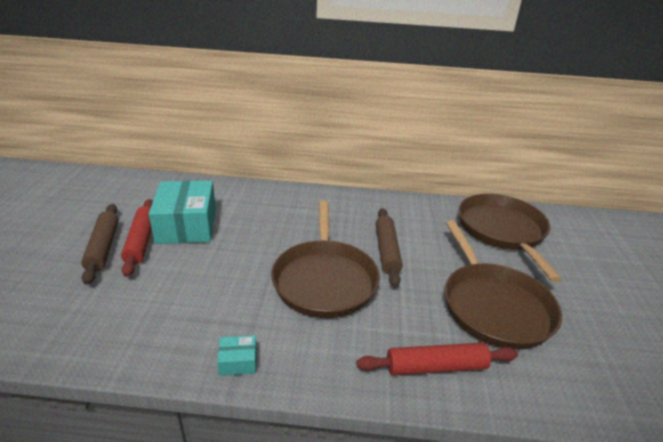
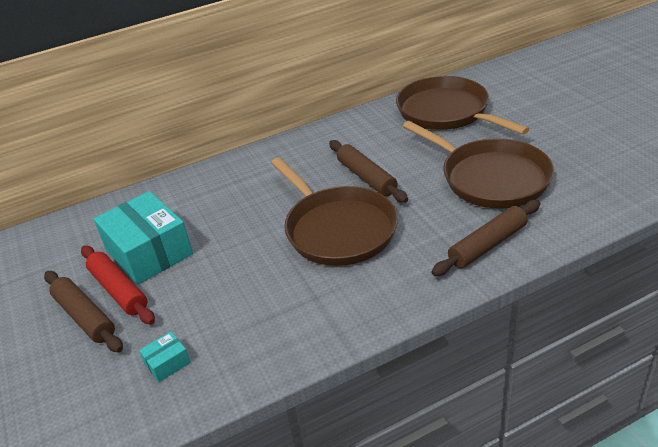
camera: 25 degrees left, 5 degrees up
turquoise box [217,335,257,376] -> turquoise box moved to [139,331,191,382]
red rolling pin [356,343,518,375] -> brown rolling pin [431,200,540,276]

